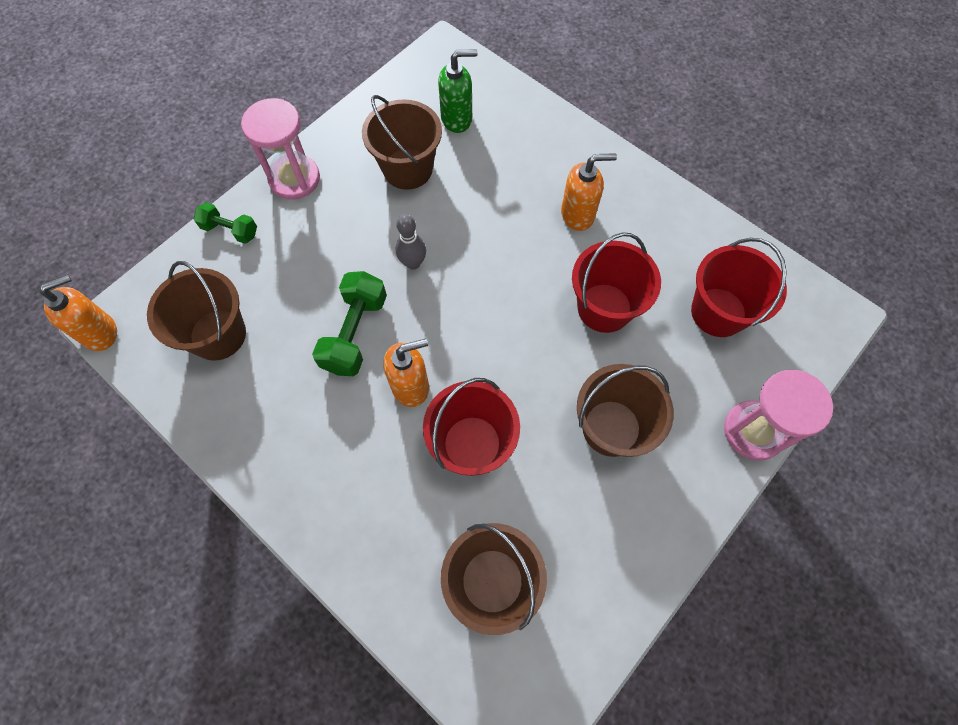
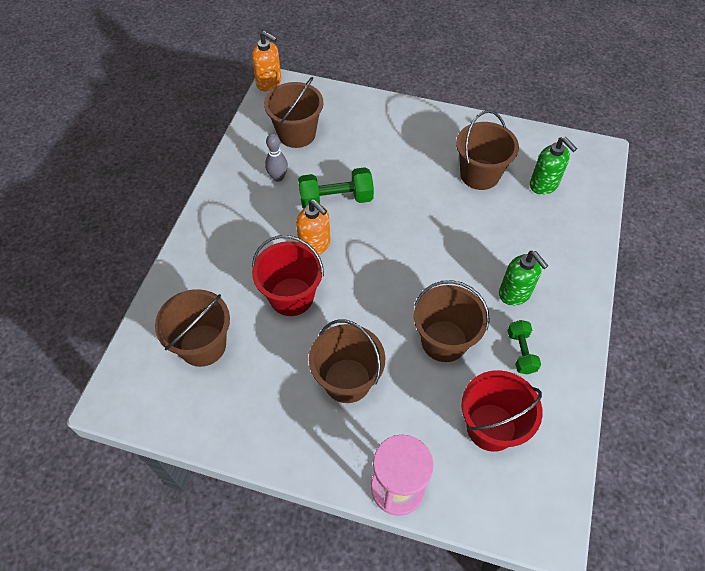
camera: 65 degrees right, 10 degrees down
green dumbbell [194,202,257,244] -> green dumbbell moved to [507,320,541,374]
pink hourglass [241,98,320,200] -> none
grey bowling pin [396,214,426,270] -> grey bowling pin moved to [265,134,288,182]
orange soap dispenser [561,153,617,231] -> green soap dispenser [499,251,548,306]
red bucket [572,232,661,333] -> brown bucket [414,280,490,362]

